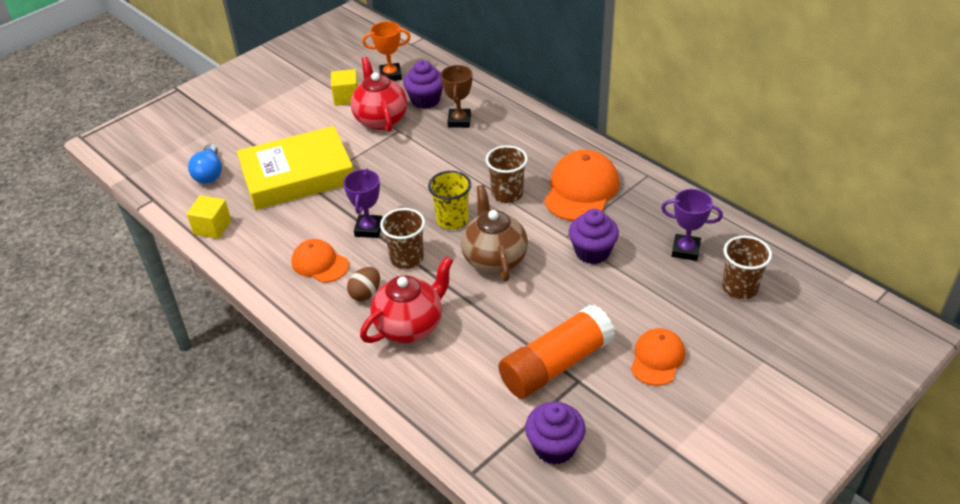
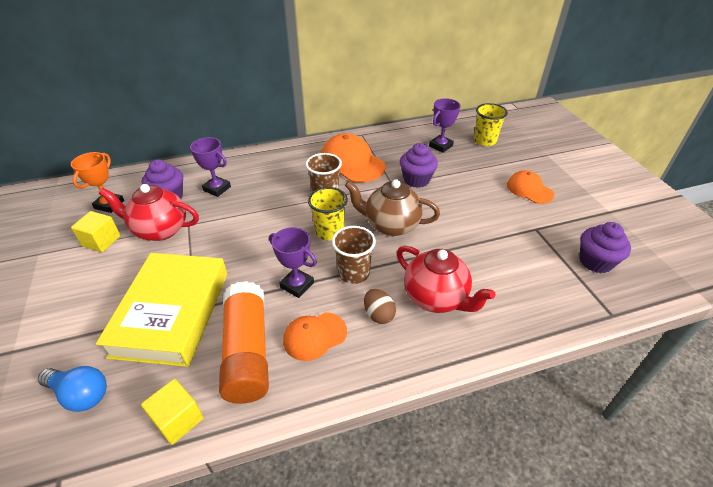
camera: 65 degrees left, 0 degrees up
red teapot [360,256,453,343] -> red teapot turned 150 degrees clockwise [397,246,496,313]
brown trophy [441,65,472,128] -> purple trophy [190,137,231,197]
orange glue stick [498,305,615,399] -> orange glue stick moved to [219,281,269,404]
brown cup [722,236,772,300] -> yellow cup [474,103,508,146]

